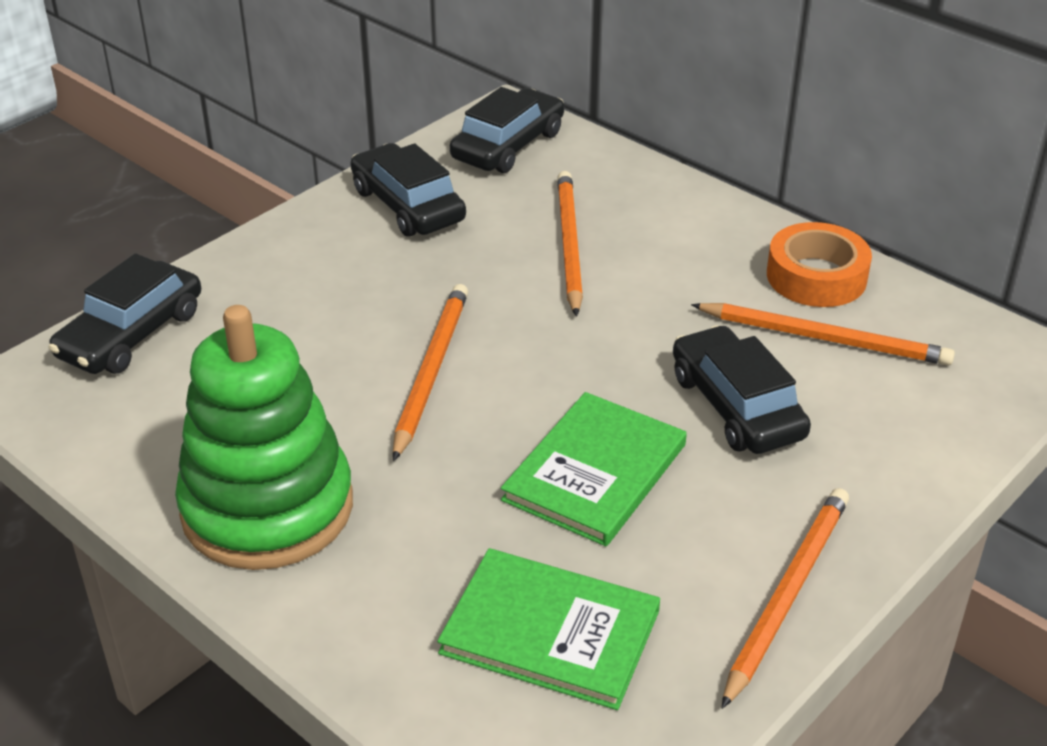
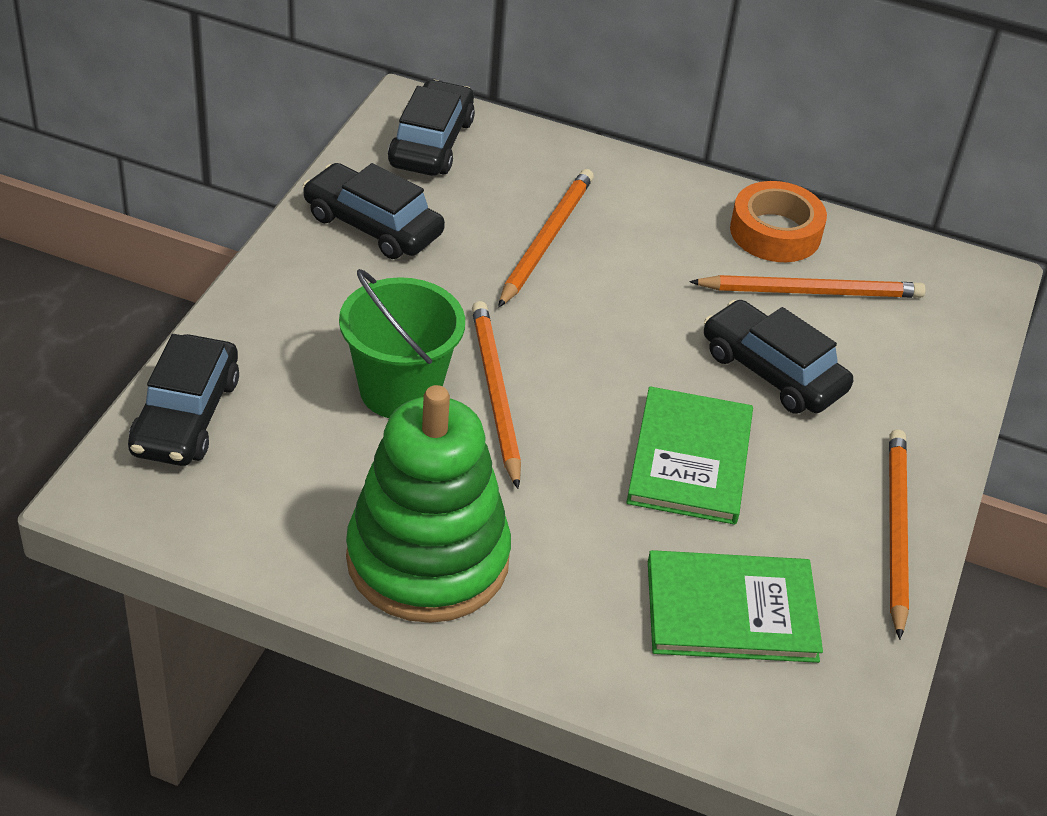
camera: 25 degrees left, 5 degrees up
orange pencil [557,171,583,317] -> orange pencil turned 45 degrees clockwise [498,169,594,307]
none -> green bucket [339,269,465,418]

